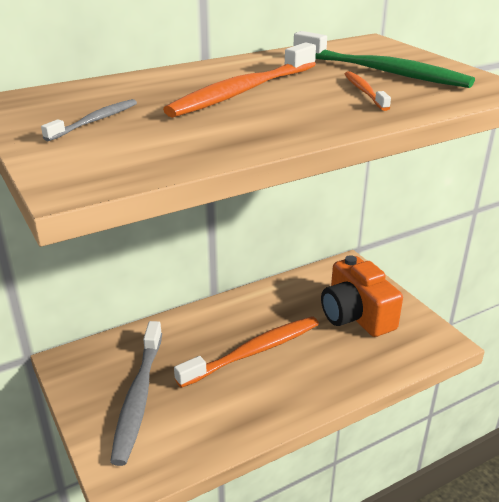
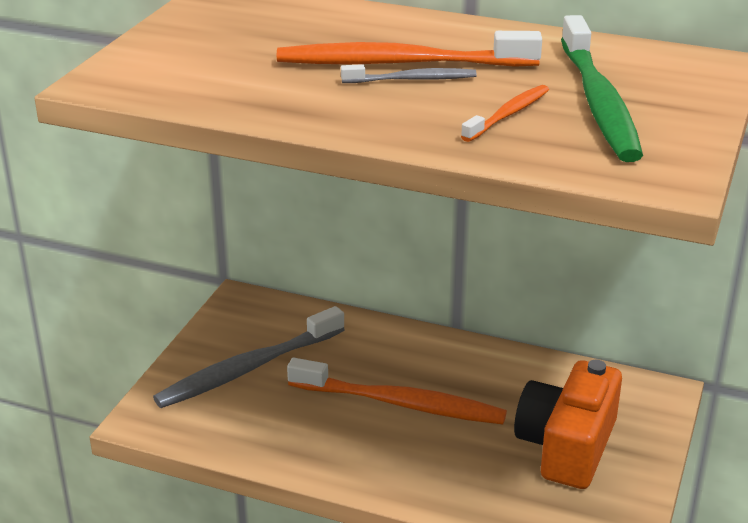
camera: 50 degrees right, 0 degrees up
grey toothbrush [41,99,137,141] -> grey toothbrush moved to [341,64,477,83]

